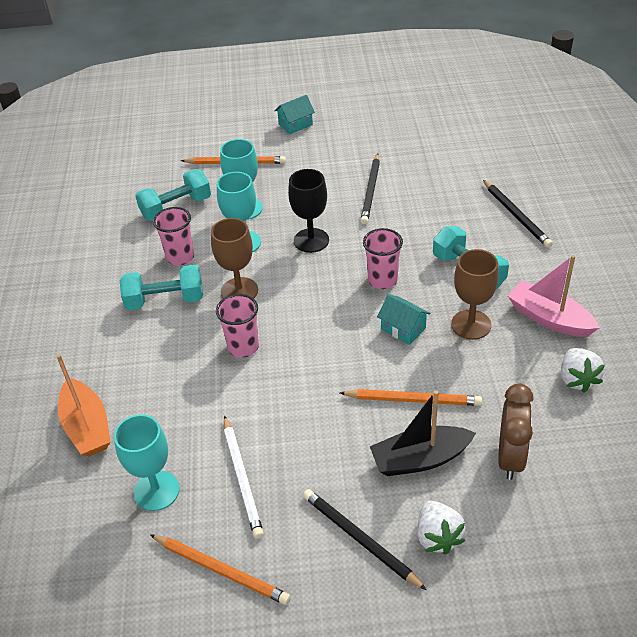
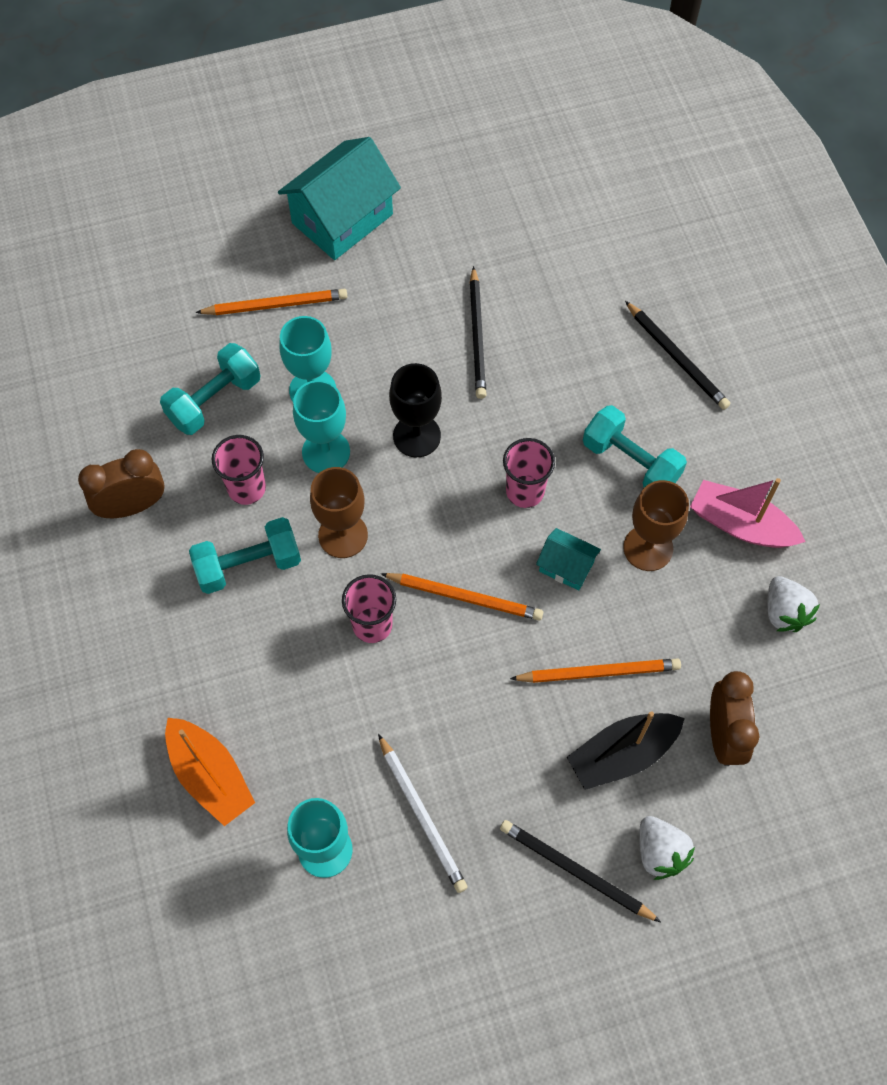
camera: 15 degrees left, 20 degrees up
orange pencil [150,534,291,605] -> orange pencil moved to [381,573,543,621]
turquoise house [275,95,315,134] -> turquoise house [278,137,401,260], size x2.03
none -> brown clock [78,449,165,518]

